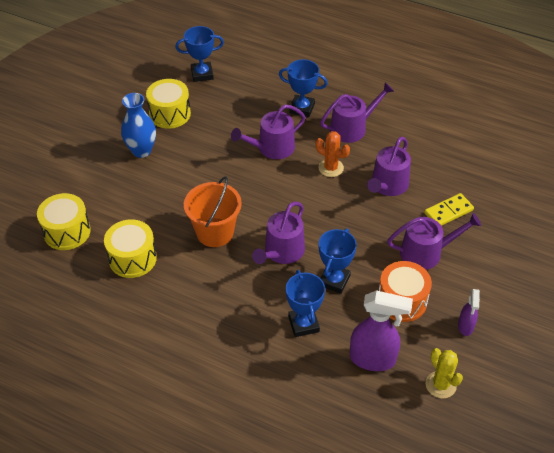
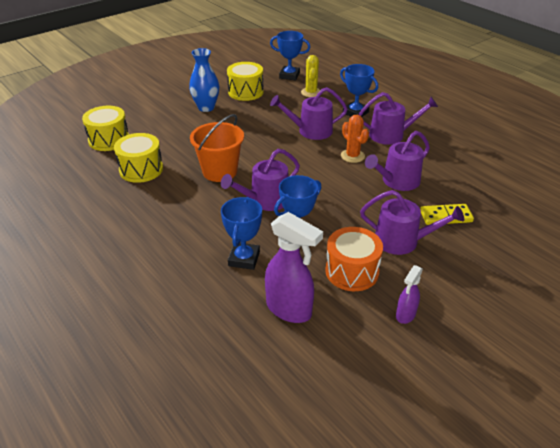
camera: 25 degrees right, 10 degrees down
yellow cactus [426,348,463,398] -> yellow cactus moved to [301,55,320,97]

